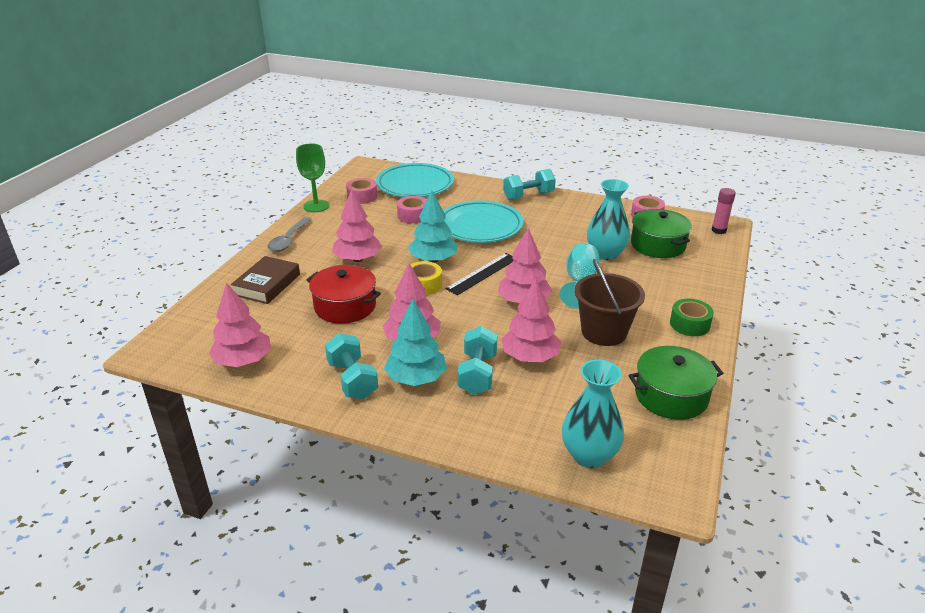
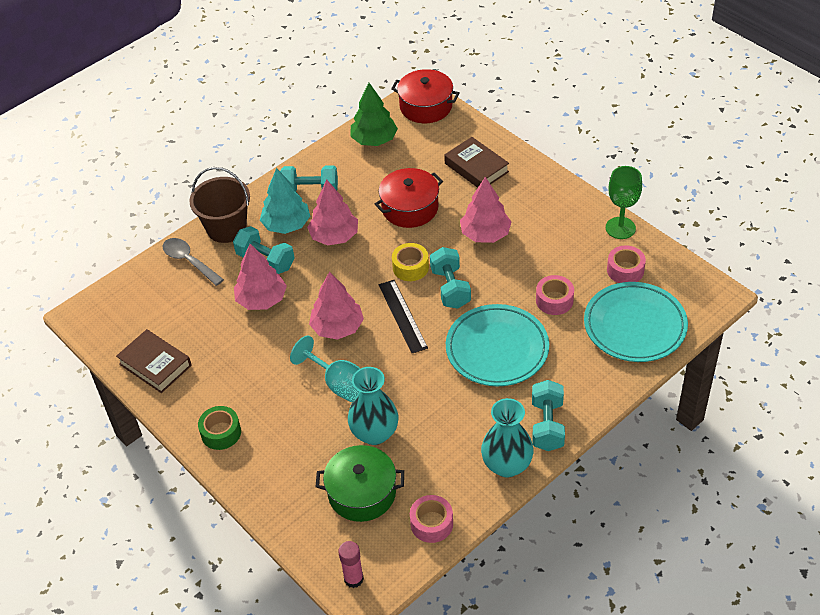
camera: 120 degrees right, 15 degrees up
pink tree [208,282,271,367] -> green tree [351,83,398,146]
grey spoon [267,217,312,252] -> grey spoon moved to [163,238,224,286]
turquoise tree [408,190,458,263] -> turquoise dumbbell [430,247,471,309]
turquoise vase [562,359,624,468] -> turquoise vase moved to [481,398,534,477]
brown bucket [575,259,645,346] -> brown bucket moved to [190,167,250,243]
green pot [628,346,723,420] -> brown book [116,329,192,393]
none -> red pot [391,69,460,123]

